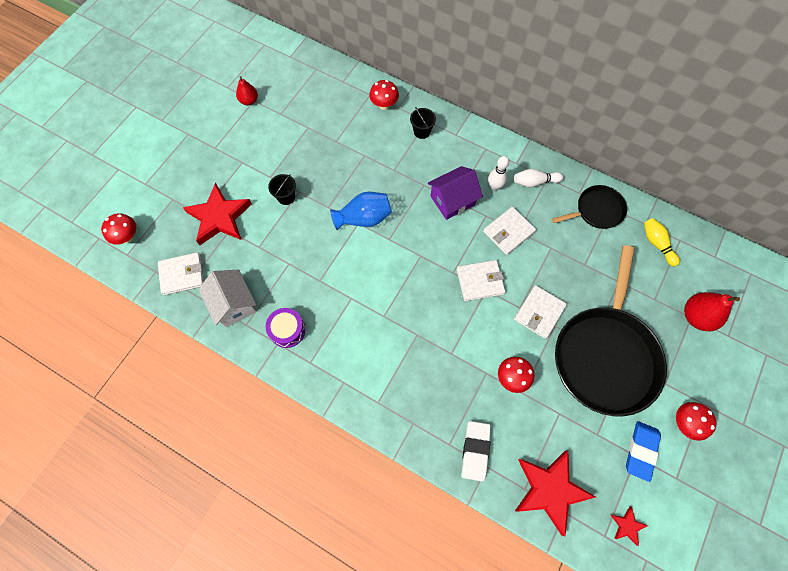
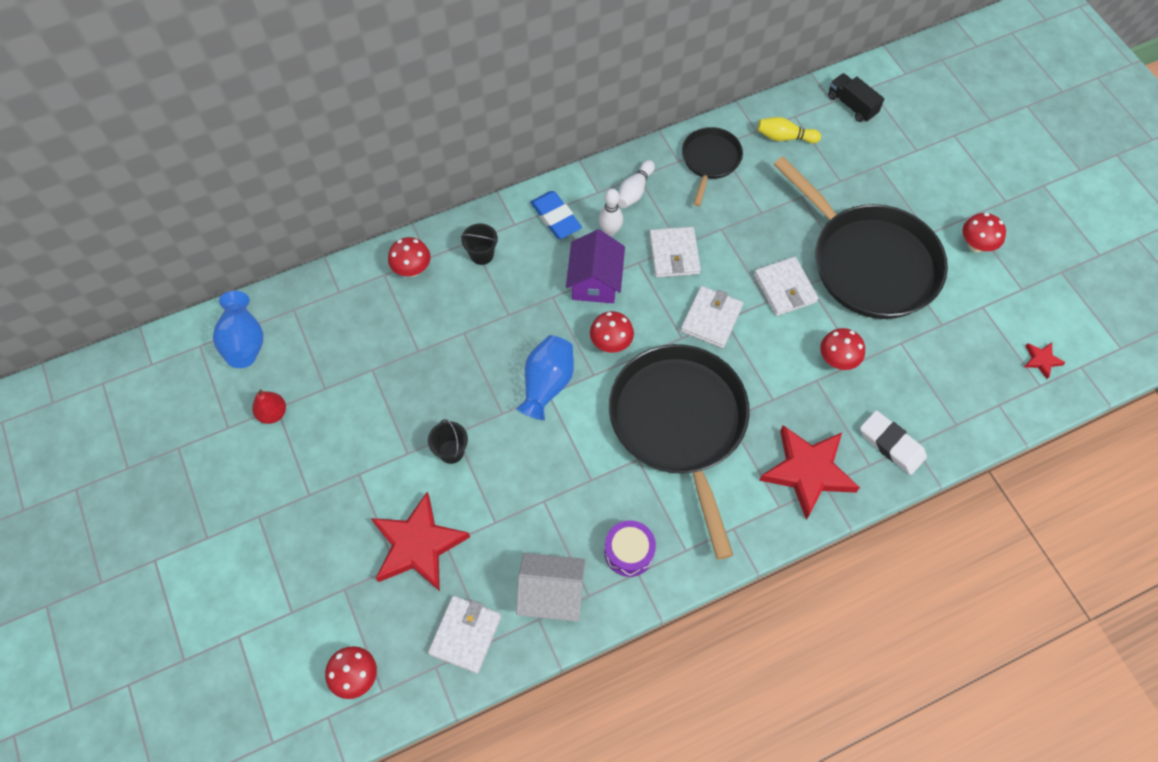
camera: 55 degrees left, 5 degrees down
red star [515,451,595,536] -> red star moved to [759,425,860,520]
blue eraser [626,421,661,482] -> blue eraser moved to [530,191,582,239]
red pear [684,292,740,331] -> none
none -> blue vase [213,291,264,368]
none -> red mushroom [590,311,634,353]
none -> black pan [609,344,750,560]
none -> black truck [828,73,884,122]

